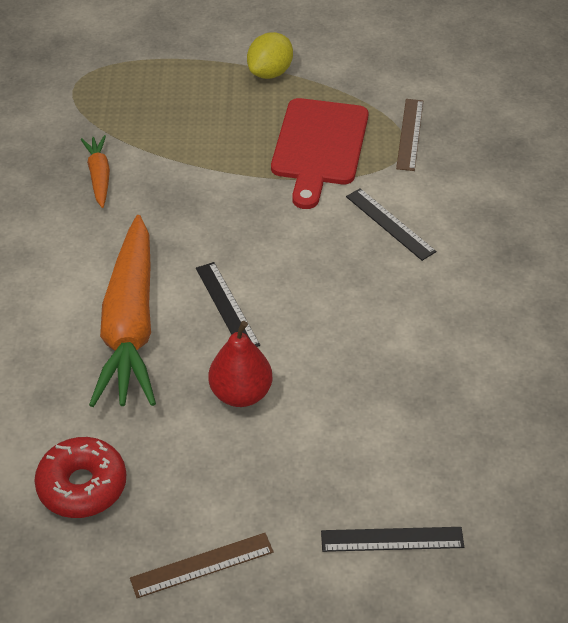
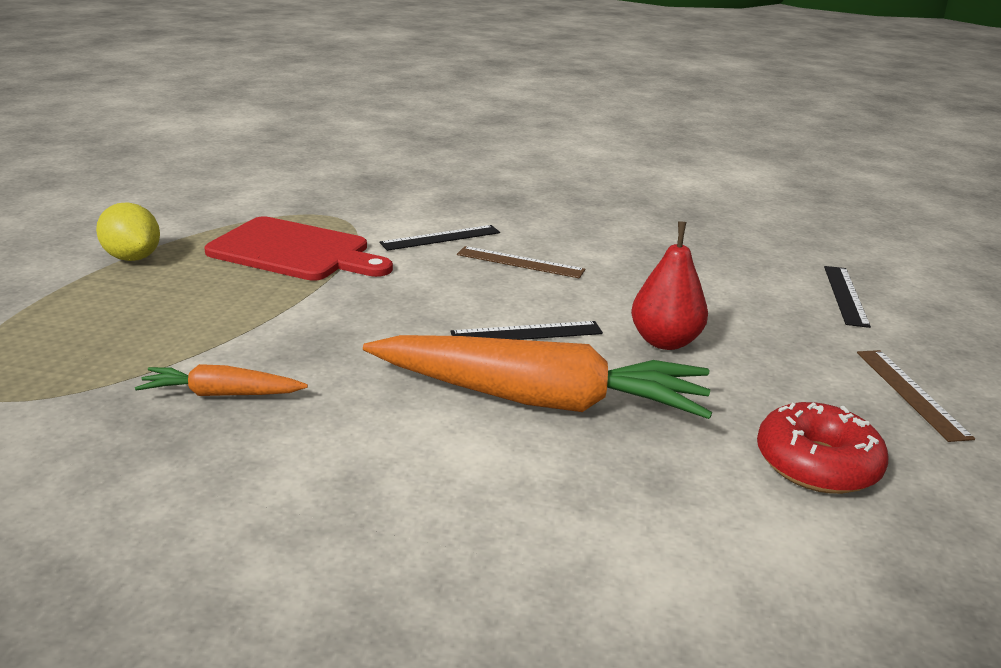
camera: 80 degrees left, 20 degrees down
brown ruler [396,99,423,171] -> brown ruler moved to [457,246,586,278]

